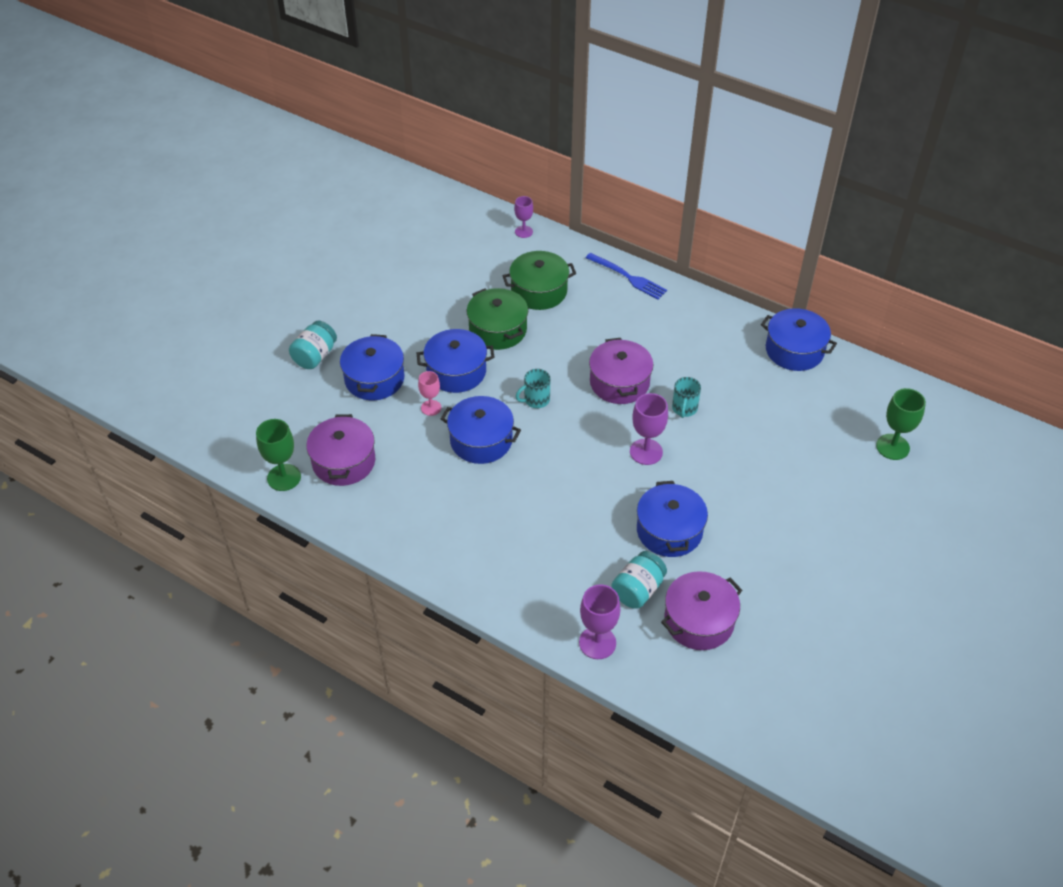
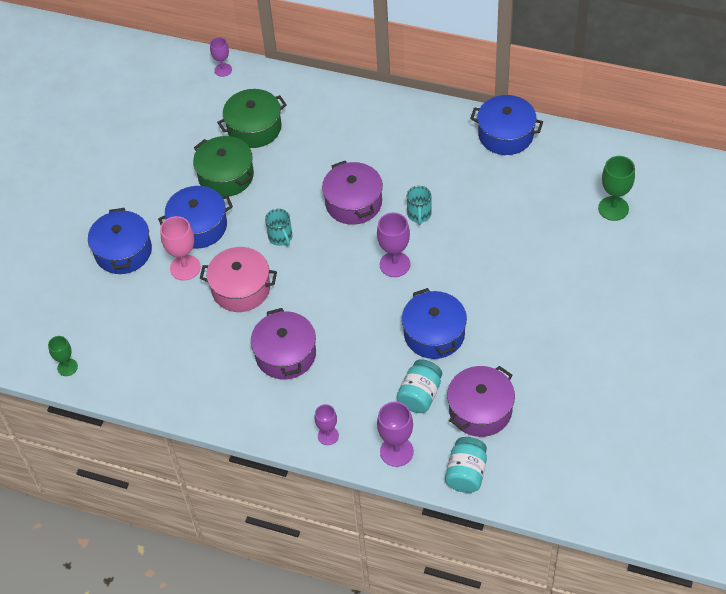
camera: 10 degrees left, 5 degrees up
green goblet [256,419,301,491] -> green goblet [48,336,78,376], size x0.64
turquoise jar [289,321,337,369] -> turquoise jar moved to [445,437,487,493]
purple pot [306,414,375,486] -> purple pot moved to [251,308,316,379]
pink goblet [418,371,441,416] -> pink goblet [160,216,201,280], size x1.57
blue pot [441,396,521,464] -> pink pot [200,247,277,312]
turquoise mug [516,369,550,408] -> turquoise mug turned 75 degrees counterclockwise [265,209,293,246]
blue fork [586,253,667,299] -> none
none -> purple goblet [314,404,339,445]

